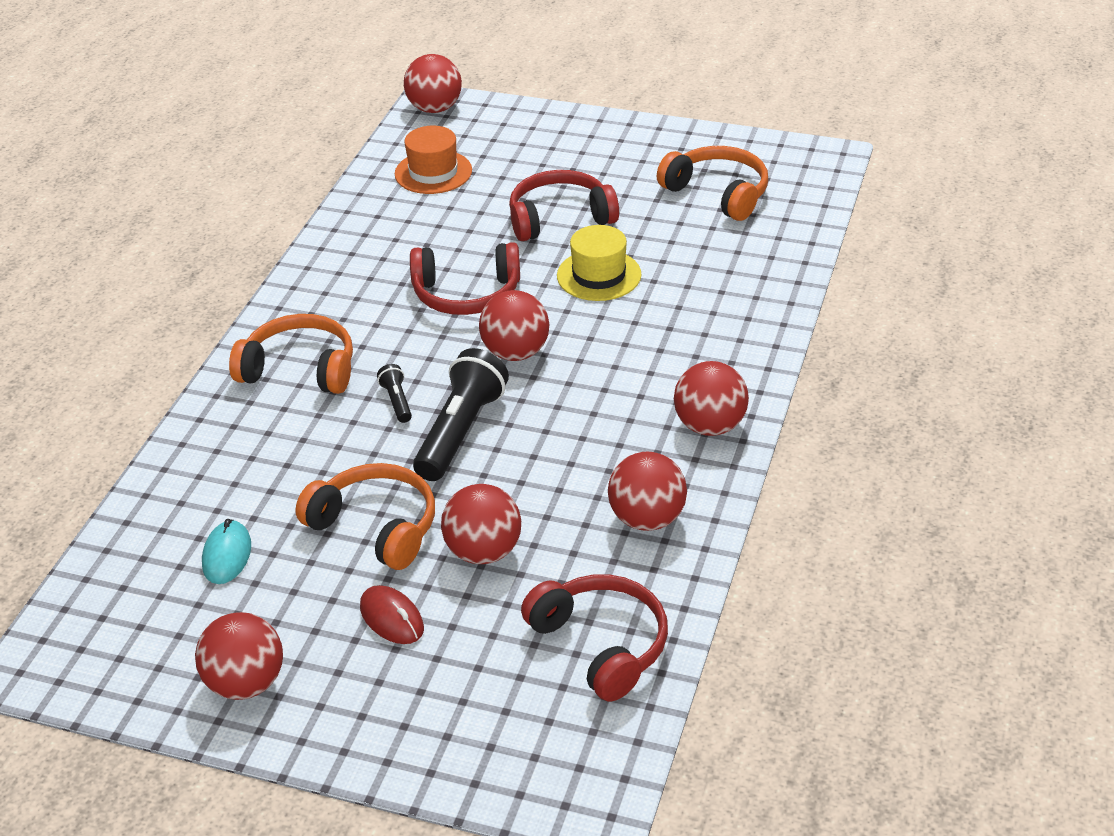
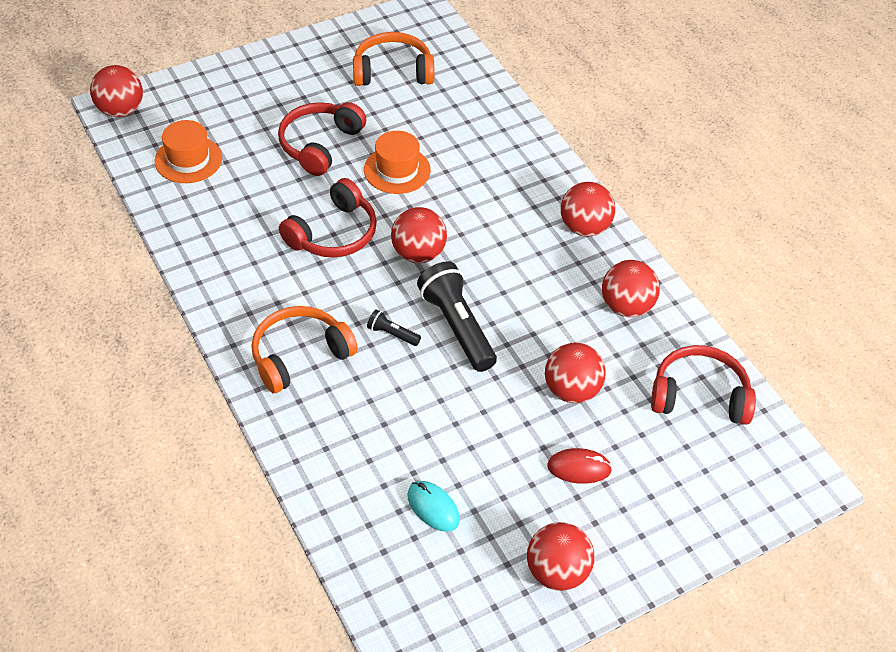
camera: 50 degrees left, 10 degrees up
orange headphones [296,463,435,570] -> none
yellow hat [557,225,642,301] -> orange hat [364,131,431,194]

